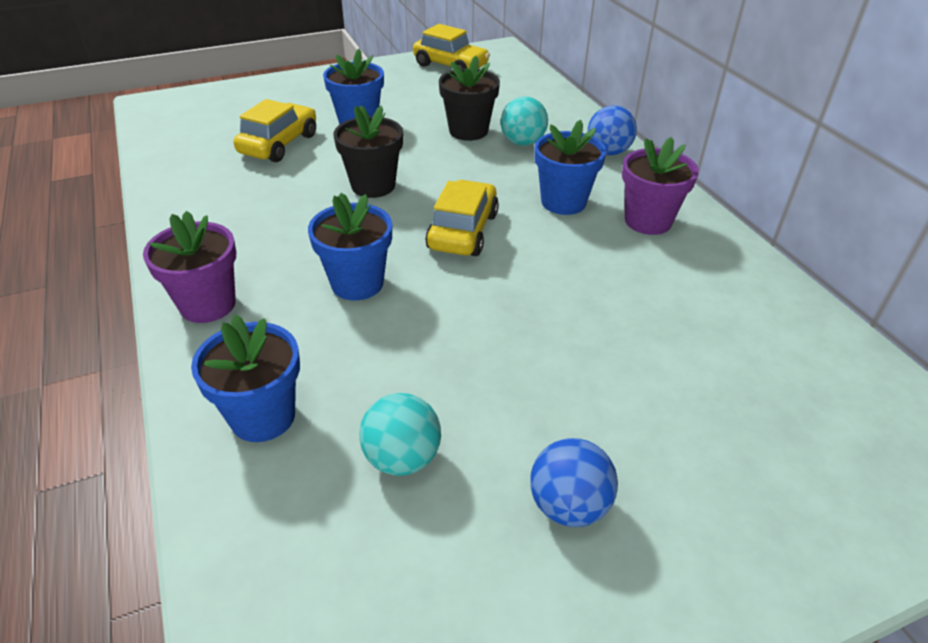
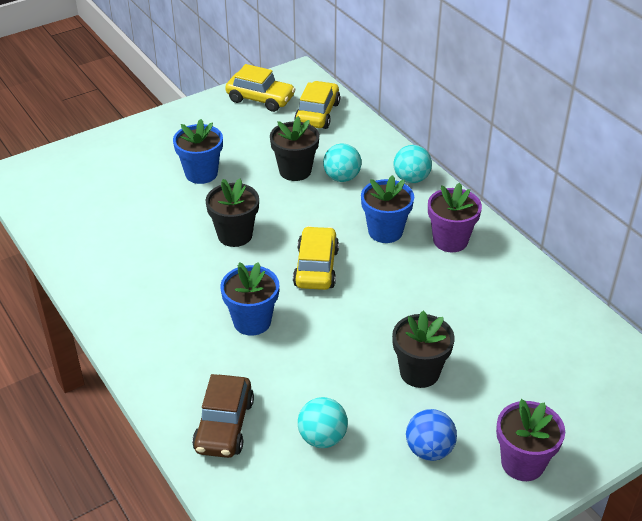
camera: 10 degrees left, 0 degrees up
purple flower pot [143,211,236,323] -> purple flower pot moved to [496,399,565,481]
blue flower pot [191,315,300,442] -> brown car [192,374,254,458]
yellow car [234,99,316,162] -> yellow car moved to [294,81,340,129]
blue ball [588,105,637,156] -> turquoise ball [393,145,432,183]
none -> black flower pot [392,311,455,388]

